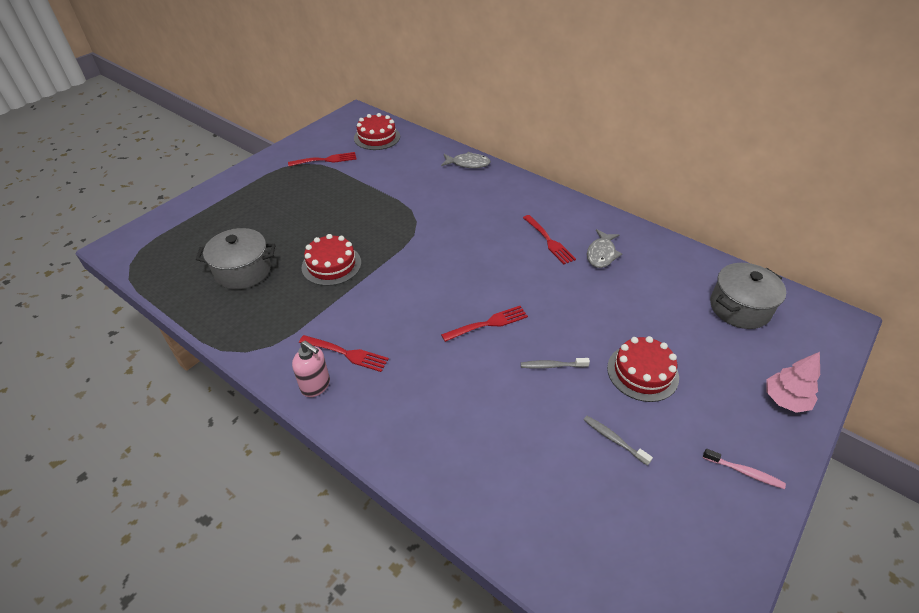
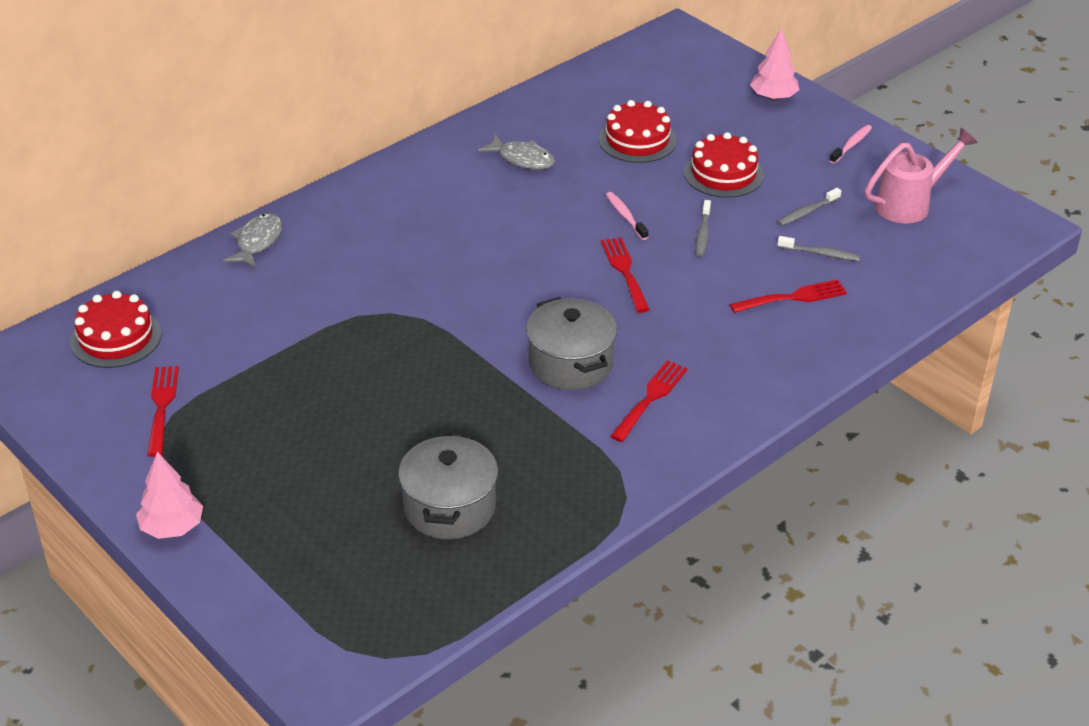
camera: 80 degrees left, 5 degrees down
pink soap dispenser [292,341,330,397] -> none
red cake [302,234,361,286] -> red cake moved to [599,100,677,163]
red fork [523,215,576,264] -> red fork moved to [730,280,847,313]
grey pot [710,263,786,329] -> grey pot moved to [526,297,617,390]
none -> pink tree [136,452,203,539]
none -> pink toothbrush [606,192,648,240]
none -> grey toothbrush [777,236,860,261]
none -> pink watering can [865,128,978,224]

